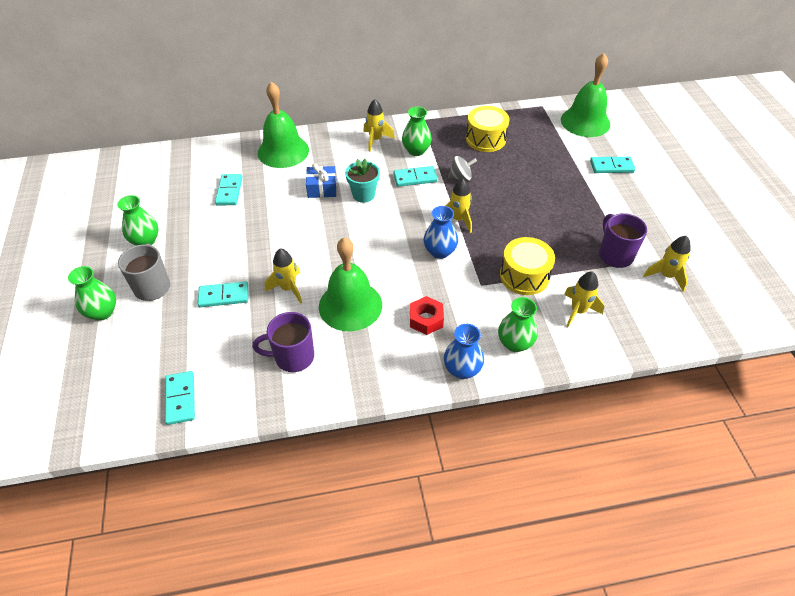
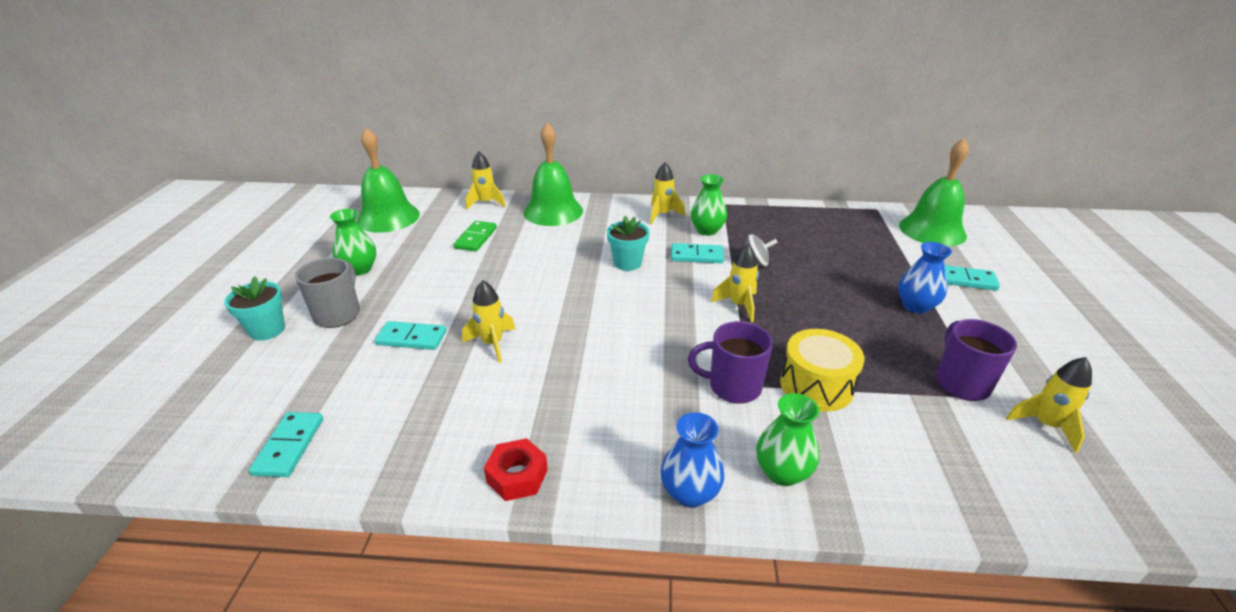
camera: 15 degrees right, 15 degrees down
green vase [68,266,116,321] -> turquoise flower pot [224,276,285,340]
turquoise domino [215,174,243,205] -> green domino [453,221,497,251]
purple mug [253,312,314,372] -> purple mug moved to [688,321,773,404]
blue gift [306,163,337,198] -> none
green bell [319,238,382,331] -> green bell moved to [356,128,420,233]
red nut [410,296,444,335] -> red nut moved to [484,438,548,501]
blue vase [424,206,458,259] -> blue vase moved to [898,242,952,314]
yellow drum [466,106,510,152] -> none
yellow rocket [564,271,604,327] -> yellow rocket moved to [466,152,506,210]

